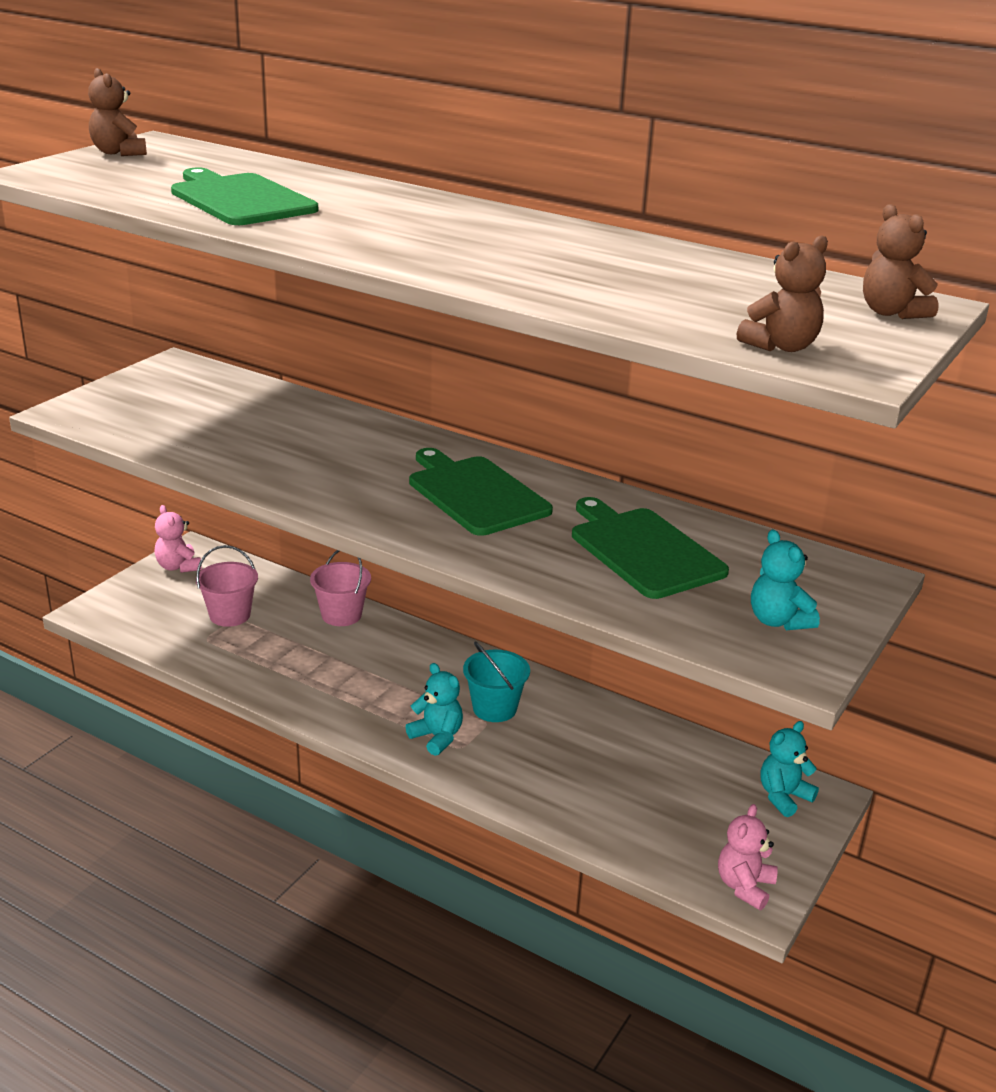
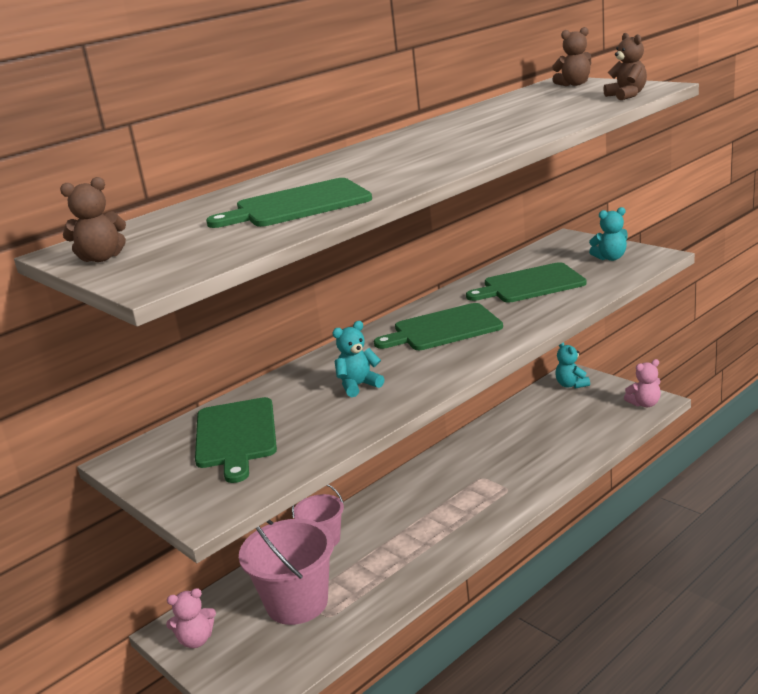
camera: 70 degrees left, 5 degrees down
pink bucket [196,545,258,627] -> pink bucket [239,519,334,625], size x1.69
turquoise teddy bear [406,663,463,756] -> turquoise teddy bear moved to [332,321,385,397]
turquoise bucket [463,641,530,722] -> none
pink teddy bear [718,804,778,910] -> pink teddy bear turned 60 degrees counterclockwise [624,359,661,407]
none -> green cutting board [195,397,277,483]

